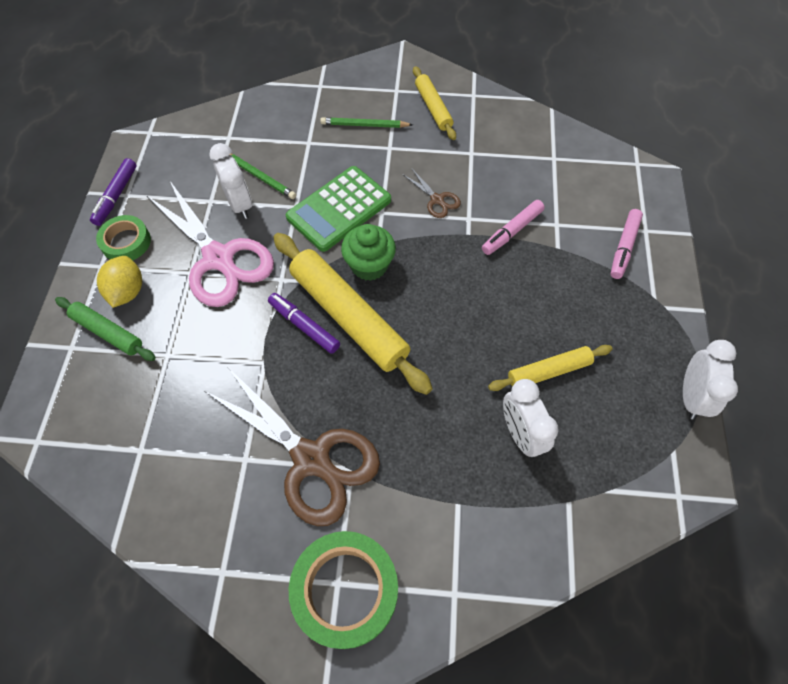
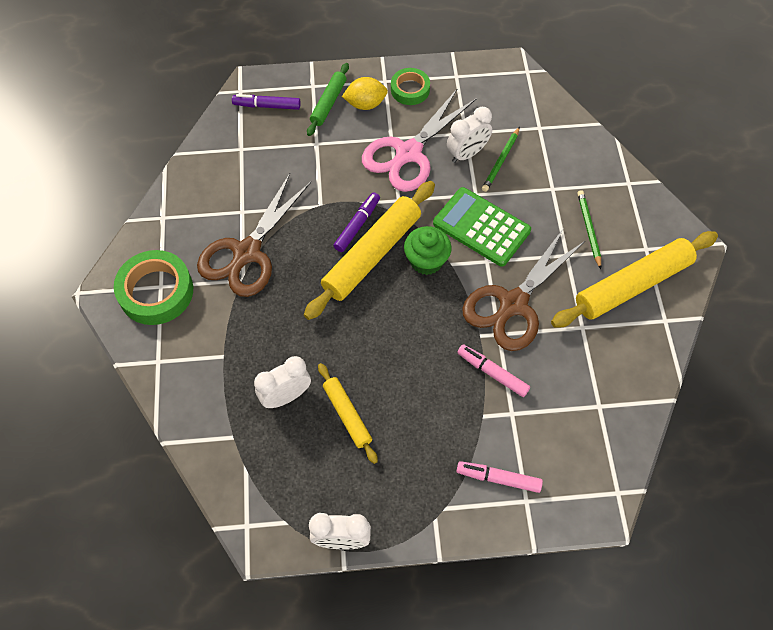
camera: 80 degrees right, 0 degrees up
purple marker [90,158,137,226] -> purple marker moved to [232,94,301,110]
brown scissors [402,168,461,218] -> brown scissors [462,228,586,351], size x2.32
yellow rolling pin [413,66,456,140] -> yellow rolling pin [551,231,718,327], size x1.83

